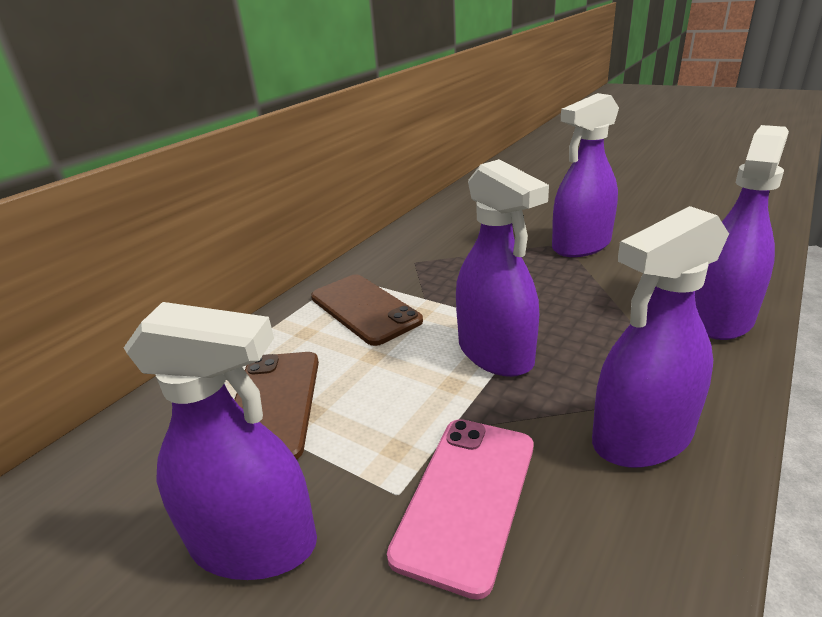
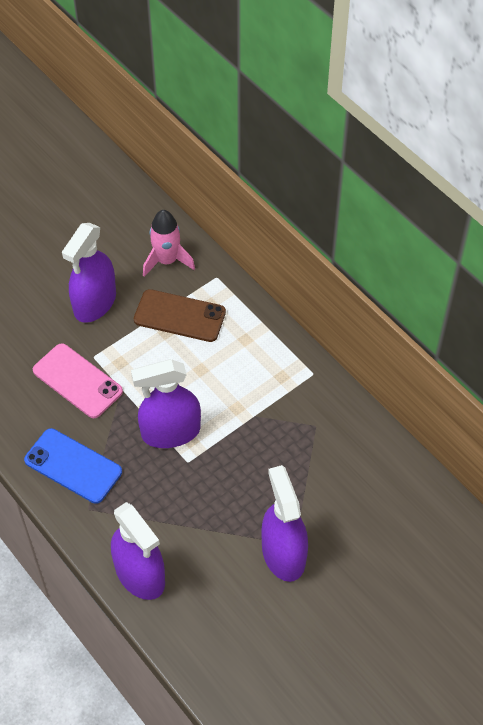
camera: 105 degrees right, 25 degrees up
brown phone [311,274,423,346] -> none
purple spray bottle [592,206,729,468] -> blue phone [24,428,122,504]
none -> pink rocket [143,210,195,277]

